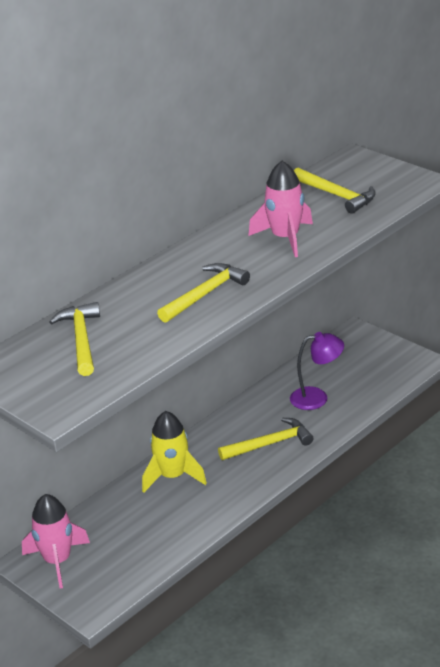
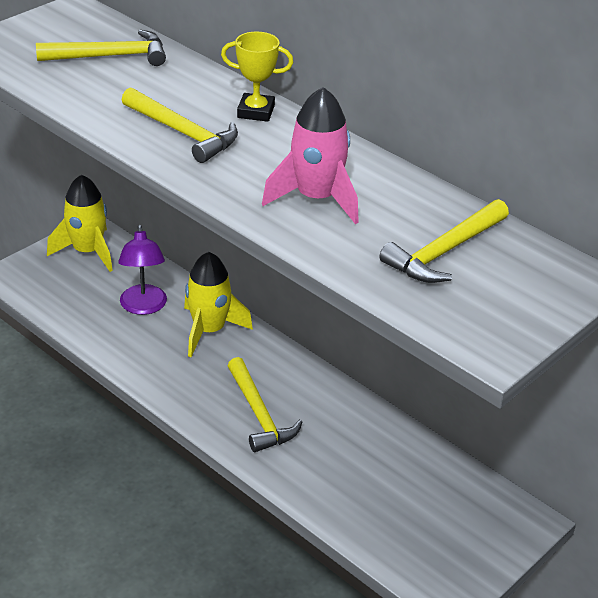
camera: 85 degrees right, 5 degrees up
pink rocket [22,494,90,589] -> yellow rocket [47,175,113,272]
purple lamp [290,332,344,410] -> purple lamp moved to [118,225,167,315]
none -> yellow trophy [221,32,294,122]

